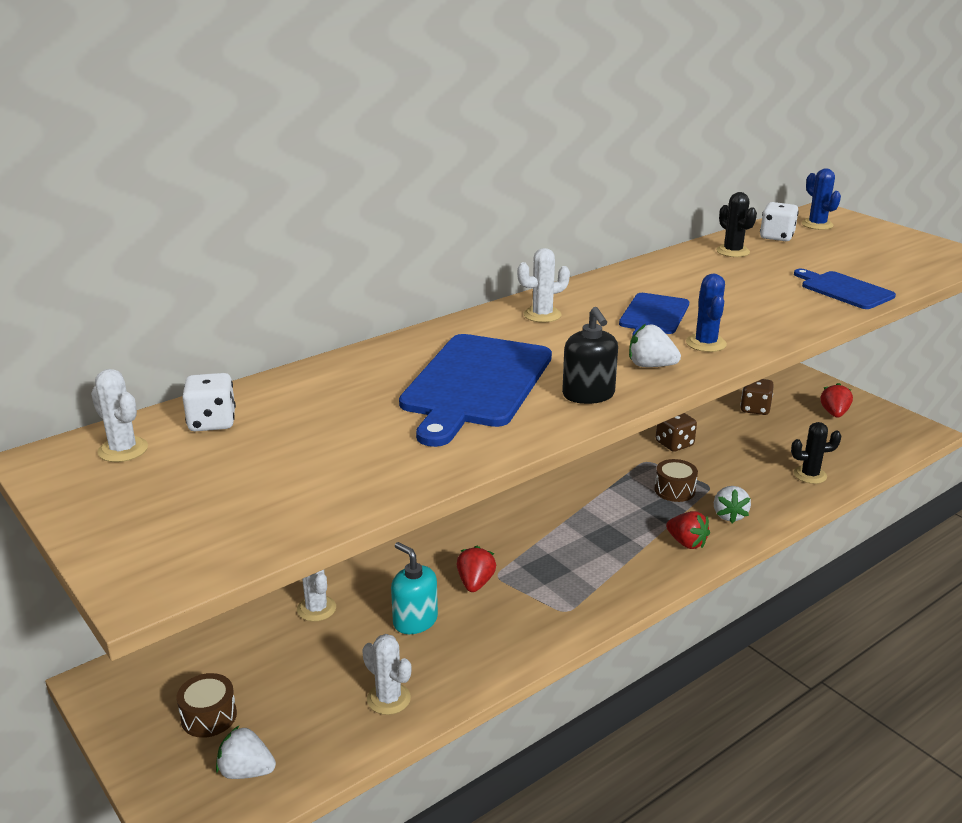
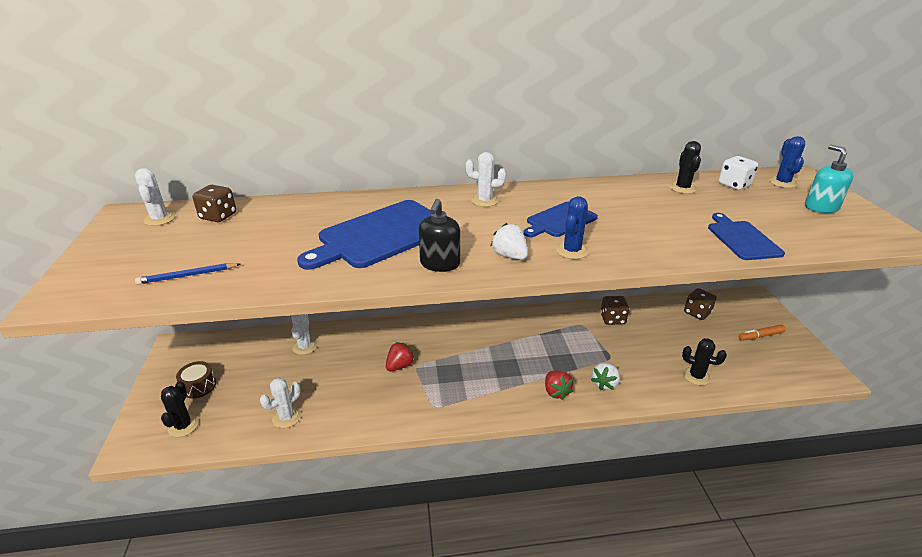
camera: 30 degrees right, 5 degrees up
white dice [182,373,236,431] -> brown dice [192,185,236,222]
white strawberry [216,726,276,779] -> black cactus [161,381,199,437]
white cactus [362,634,411,715] -> white cactus turned 60 degrees clockwise [260,378,301,428]
turquoise soap dispenser [391,542,438,634] -> turquoise soap dispenser moved to [805,145,853,213]
brown drum [654,459,698,502] -> none
red strawberry [820,383,853,418] -> orange marker [738,324,786,341]
none -> blue pencil [135,263,240,285]

